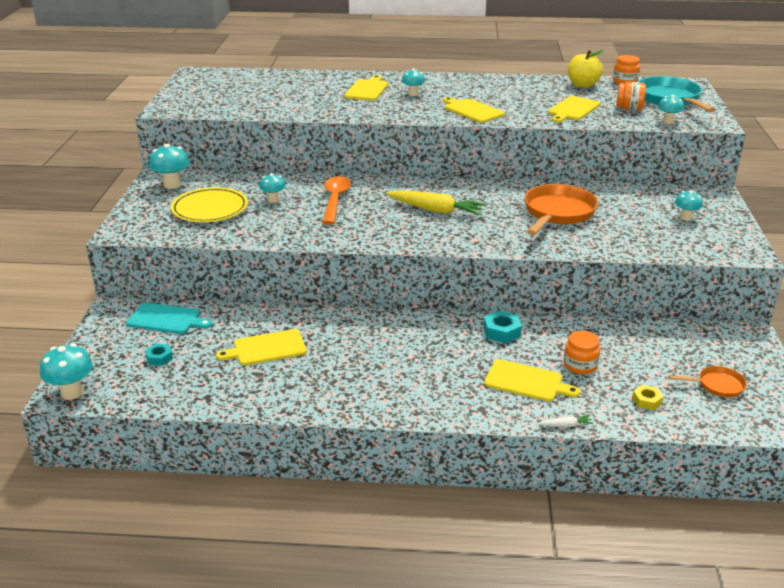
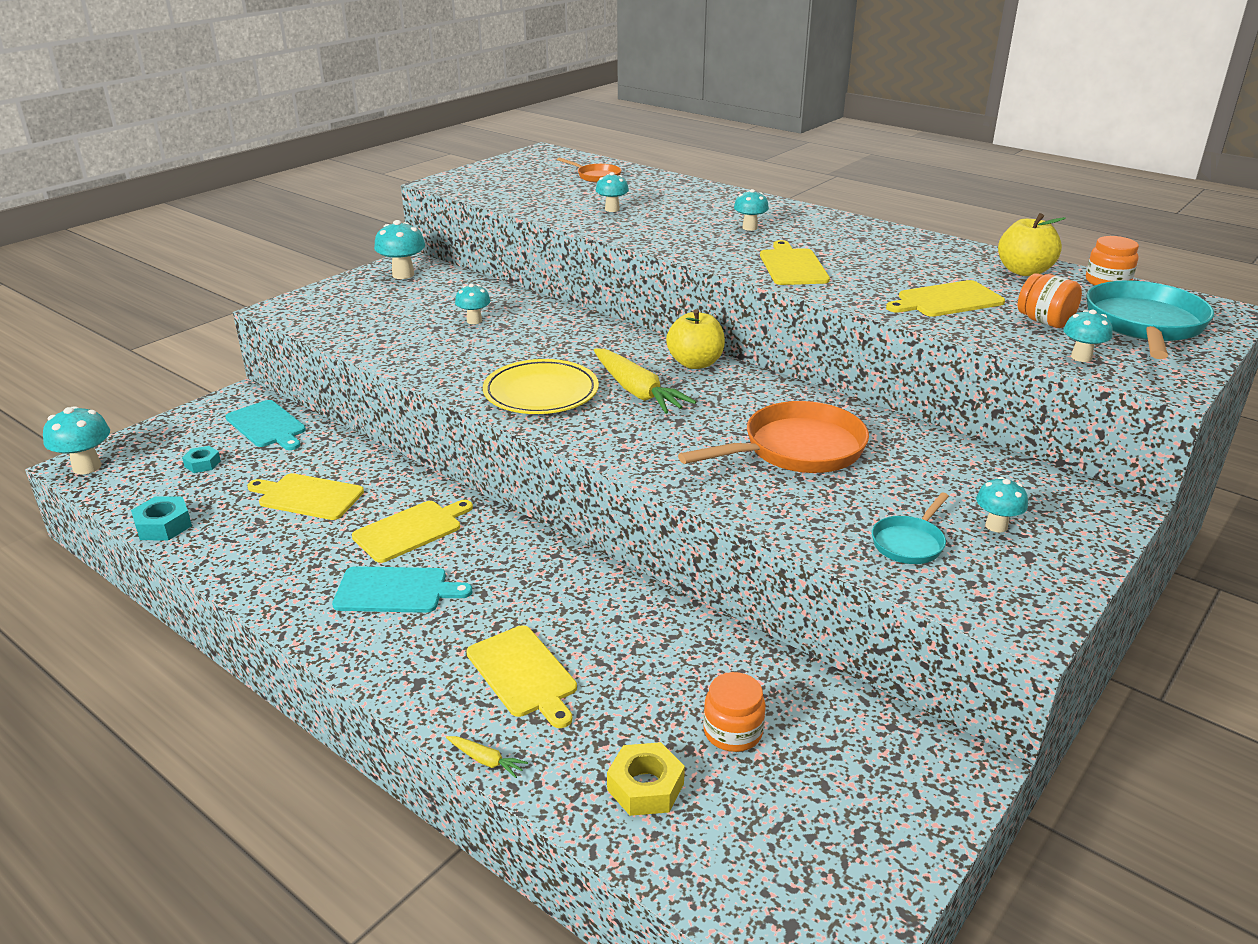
camera: 35 degrees right, 0 degrees up
yellow plate [171,187,248,222] -> yellow plate moved to [483,359,599,414]
orange spoon [322,176,351,225] -> none
yellow cutting board [344,75,388,101] -> yellow cutting board moved to [352,500,473,563]
turquoise nut [483,310,522,343] -> turquoise nut moved to [131,497,192,540]
white carrot [537,415,594,427] -> yellow carrot [446,736,528,778]
orange jar [564,331,600,374] -> orange jar moved to [703,672,765,752]
yellow nut [632,385,663,410] -> yellow nut [607,742,685,816], size x1.51
orange pan [668,366,747,398] -> orange pan moved to [557,158,621,183]
none -> turquoise cutting board [332,566,472,613]
none -> turquoise mushroom [595,172,629,212]
none -> yellow apple [666,309,725,369]
none -> turquoise pan [872,493,949,564]

